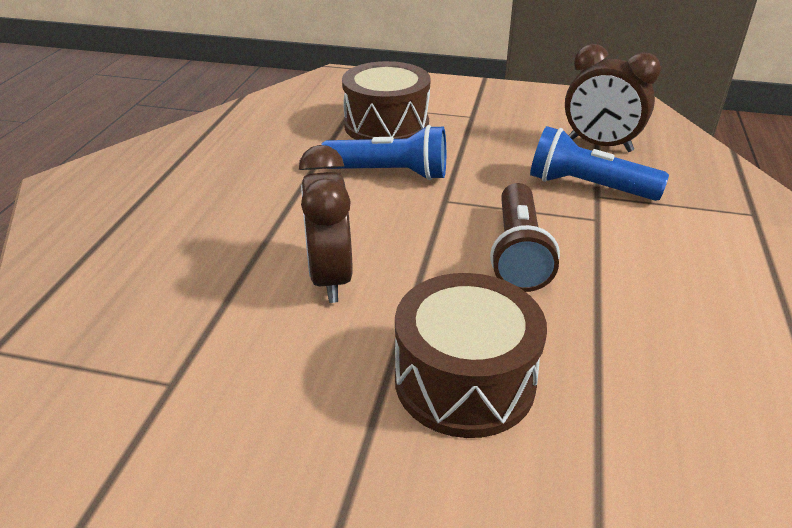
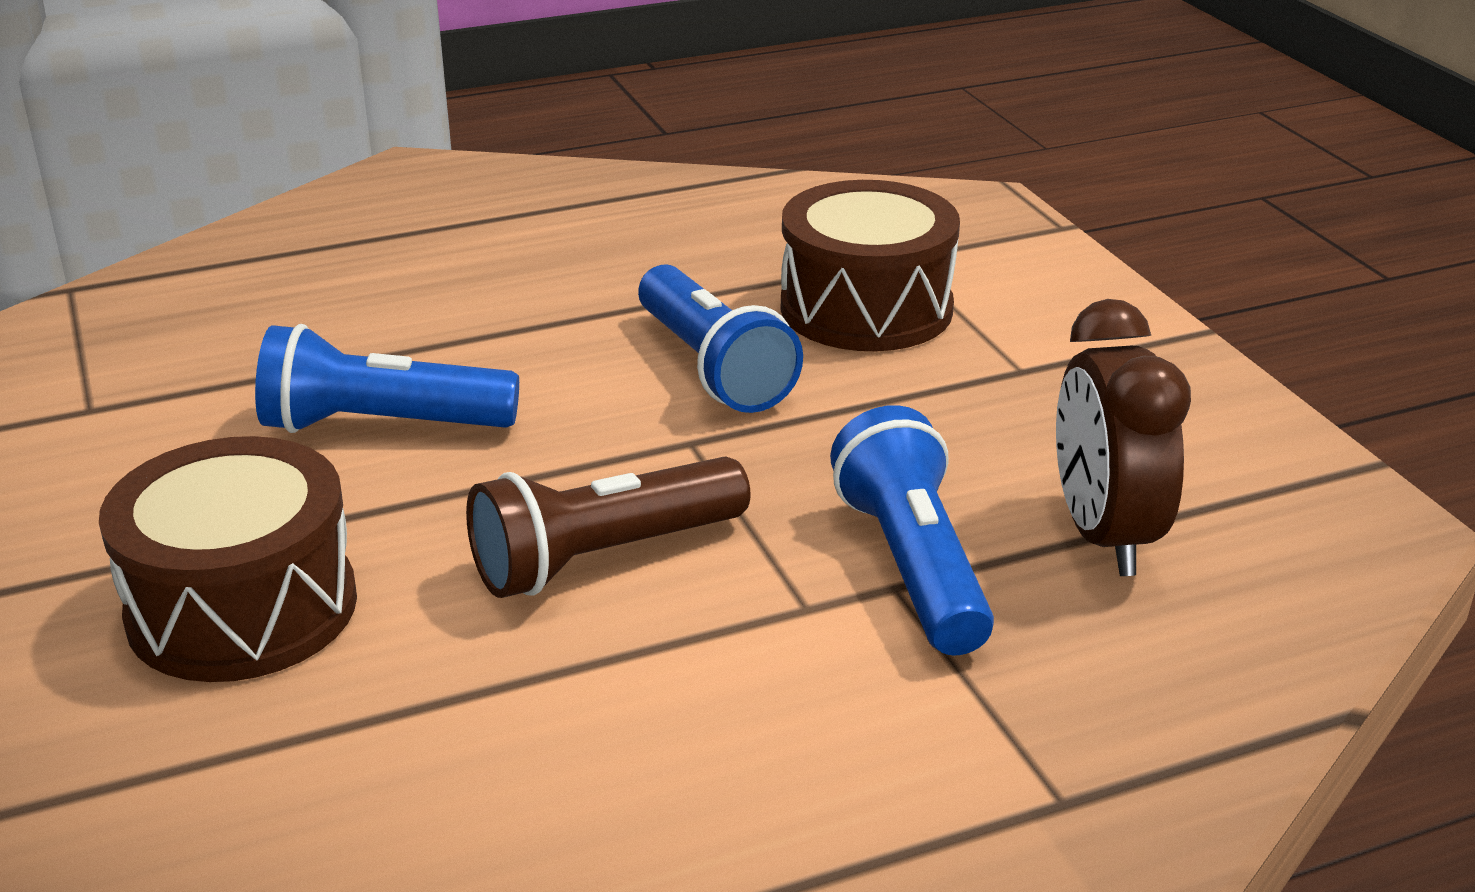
camera: 55 degrees right, 5 degrees down
brown clock [299,145,353,303] -> blue flashlight [255,324,519,433]

